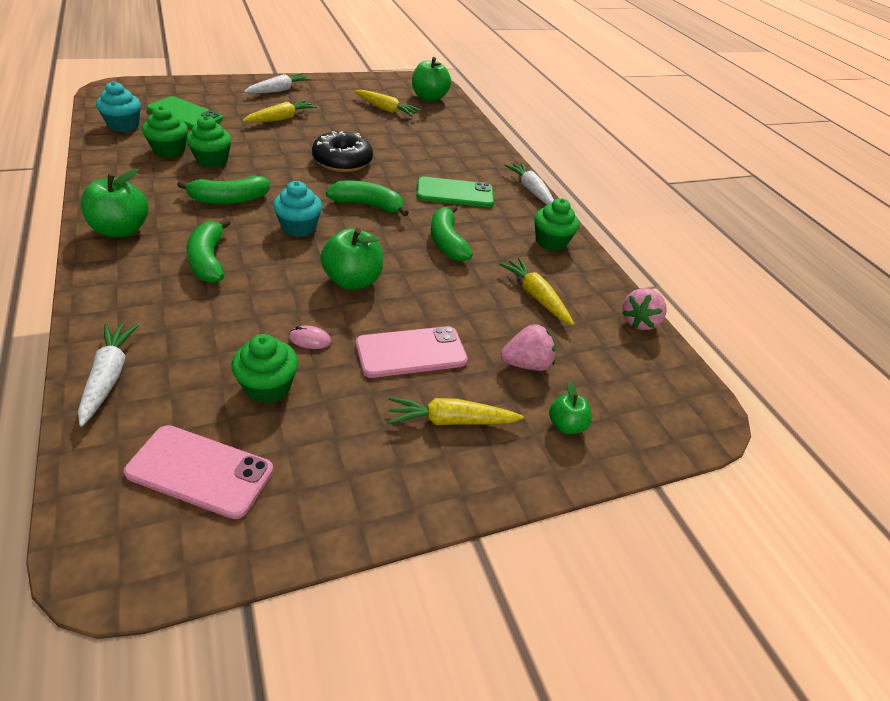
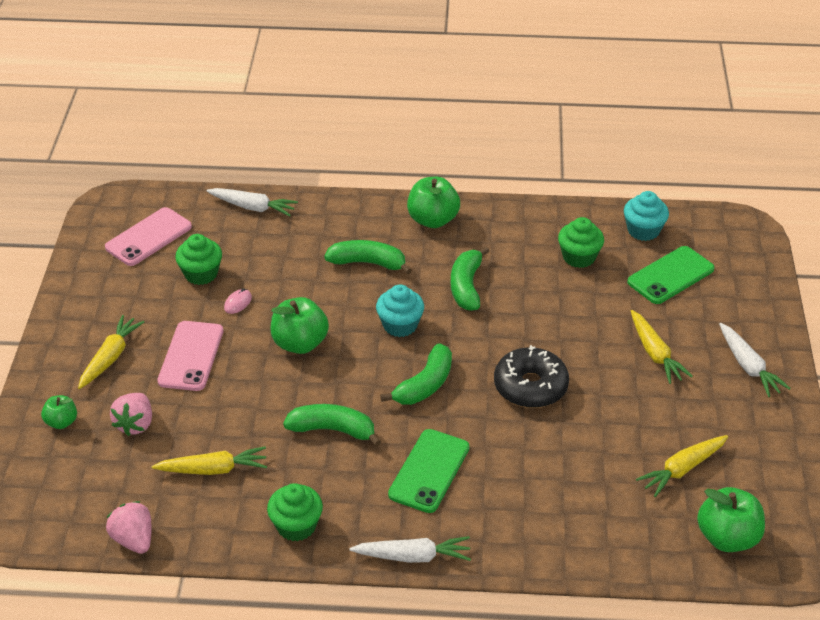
camera: 120 degrees right, 0 degrees up
green cupcake [186,116,231,168] -> none

